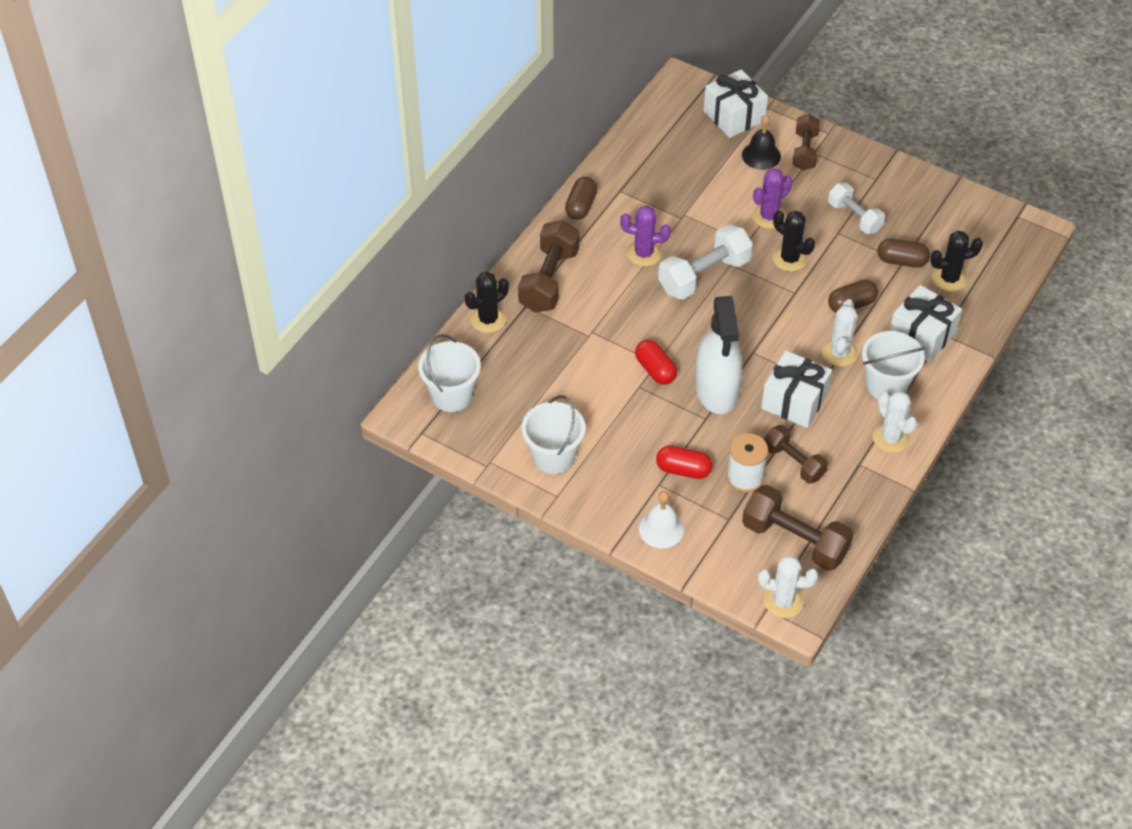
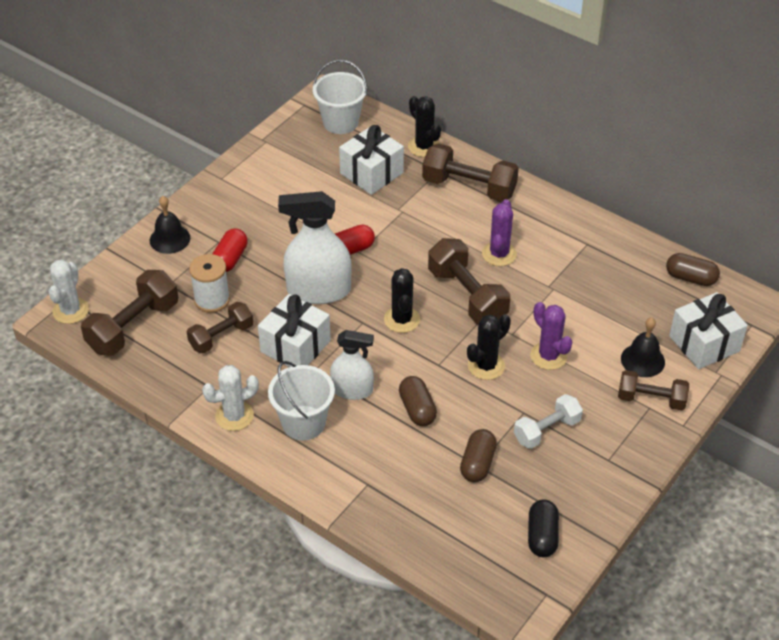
camera: 95 degrees right, 5 degrees down
white bucket [521,395,586,474] -> none
brown capsule [565,177,597,220] -> brown capsule moved to [666,253,720,286]
white bell [639,491,684,548] -> black bell [150,196,190,254]
white dumbbell [658,224,753,299] -> brown dumbbell [428,238,510,324]
white cactus [822,299,858,367] -> white spray bottle [330,330,374,400]
white gift [890,285,962,362] -> white gift moved to [339,125,404,195]
black cactus [930,231,983,292] -> black cactus moved to [384,268,420,333]
none -> black capsule [528,499,559,557]

